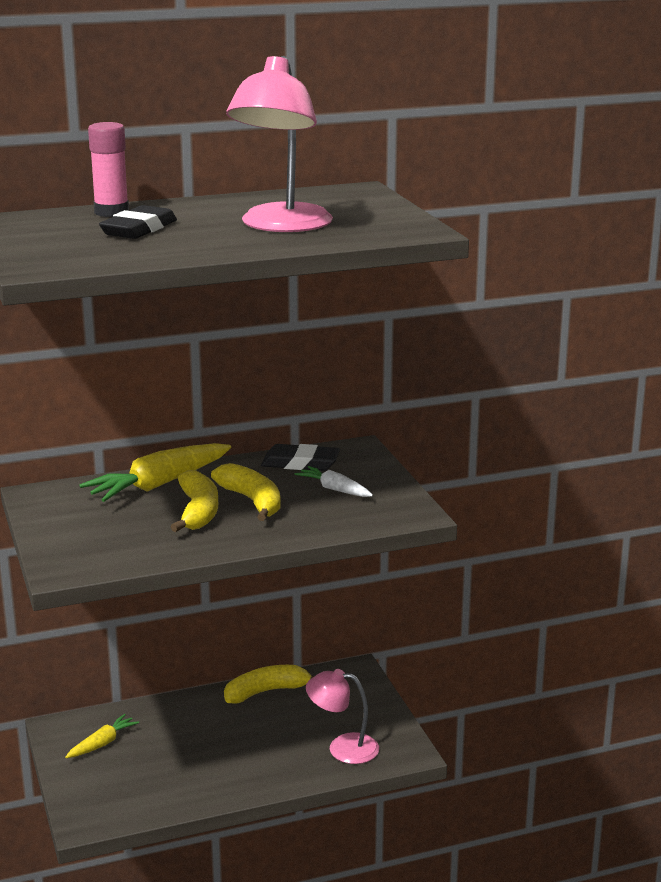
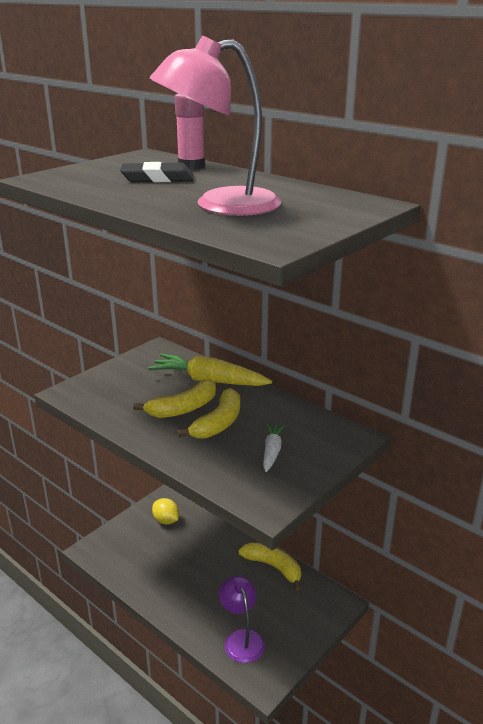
camera: 60 degrees right, 5 degrees up
yellow carrot [65,714,139,758] -> yellow lemon [152,498,179,525]
black eraser [261,444,340,471] -> none
pink lamp [306,669,379,764] -> purple lamp [219,575,265,663]

